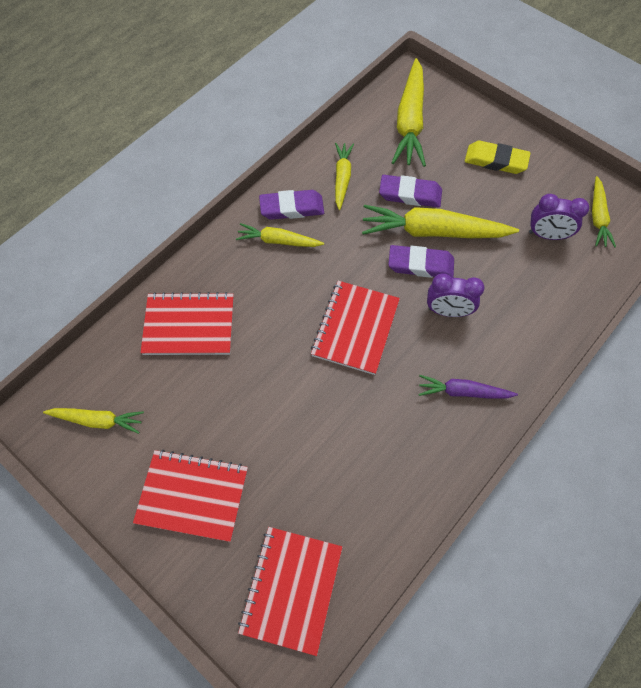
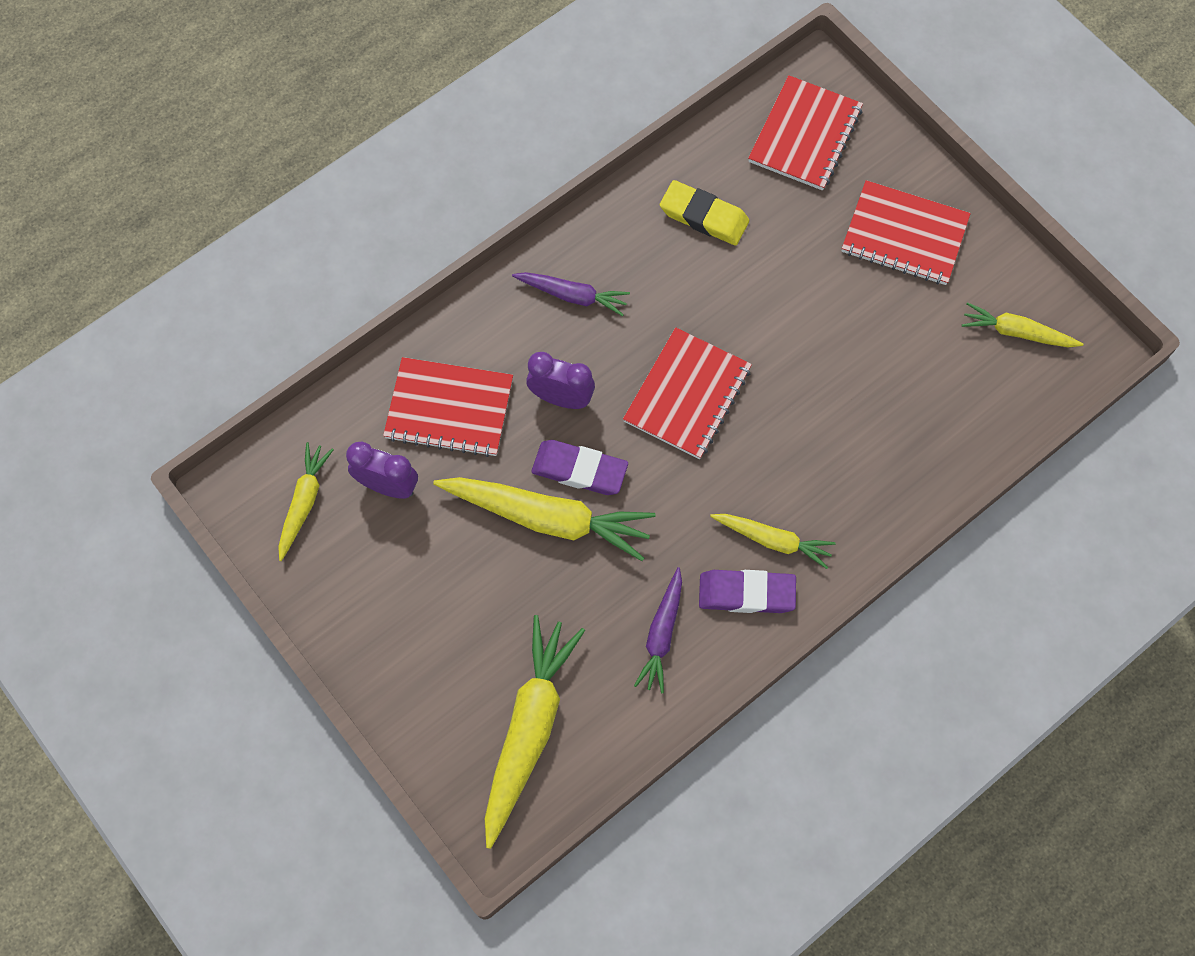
camera: 170 degrees left, 5 degrees up
red notebook [140,292,234,355] -> red notebook moved to [383,357,513,457]
yellow carrot [335,143,354,210] -> purple carrot [634,567,682,693]
purple eraser [379,175,442,208] -> none
yellow eraser [465,141,531,174] -> yellow eraser moved to [660,180,749,245]

